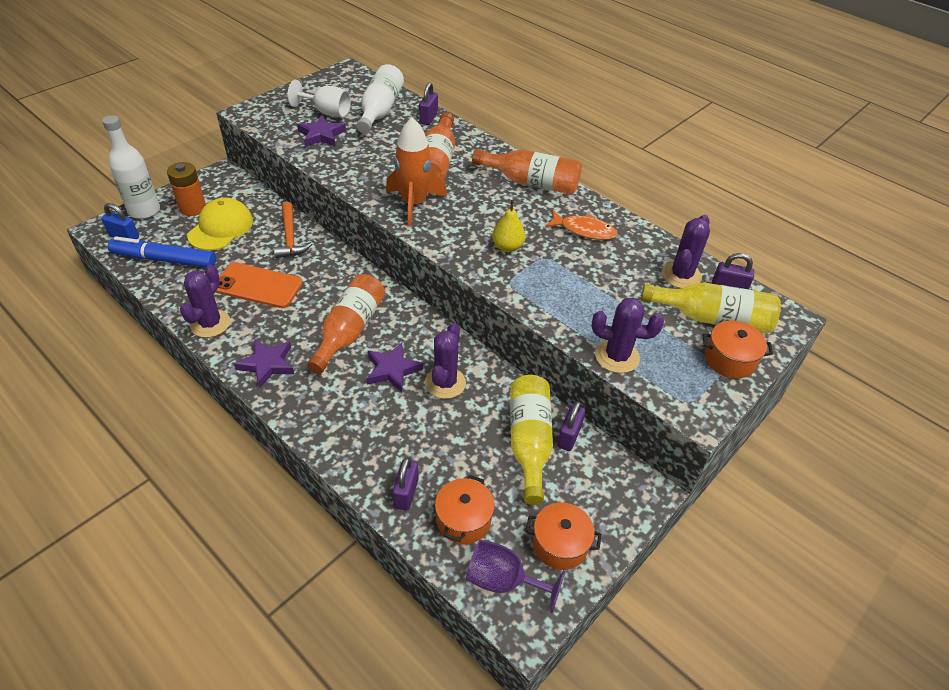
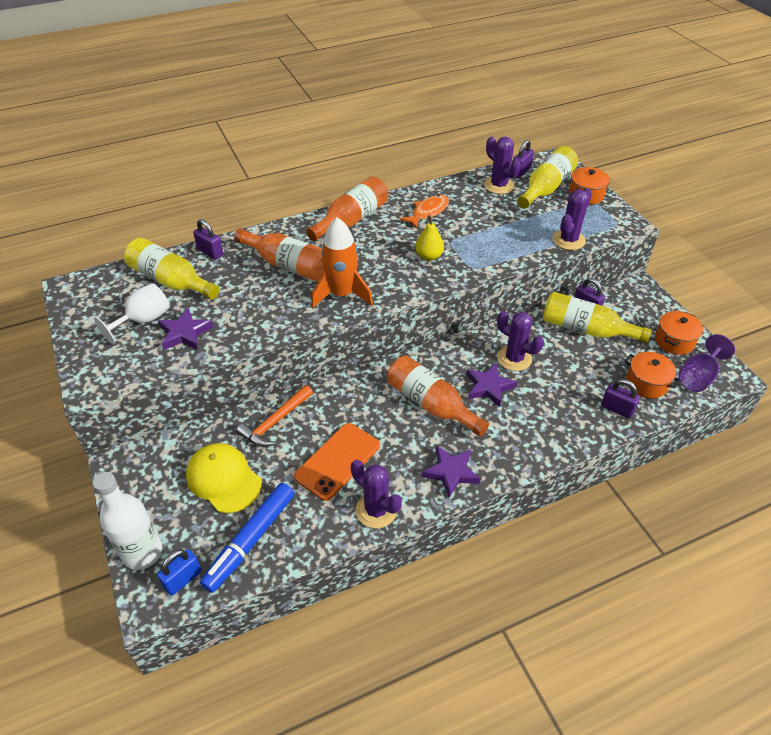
camera: 65 degrees left, 0 degrees up
orange battery [167,162,206,216] -> none
orange hammer [274,202,312,258] -> orange hammer turned 120 degrees clockwise [236,385,313,447]
white bottle [356,64,404,134] -> yellow bottle [124,238,219,300]

